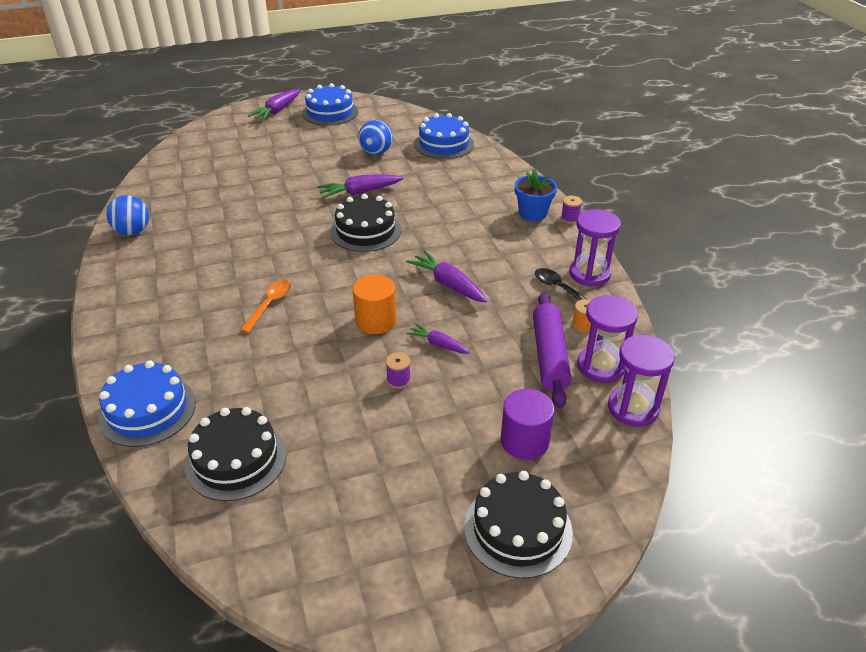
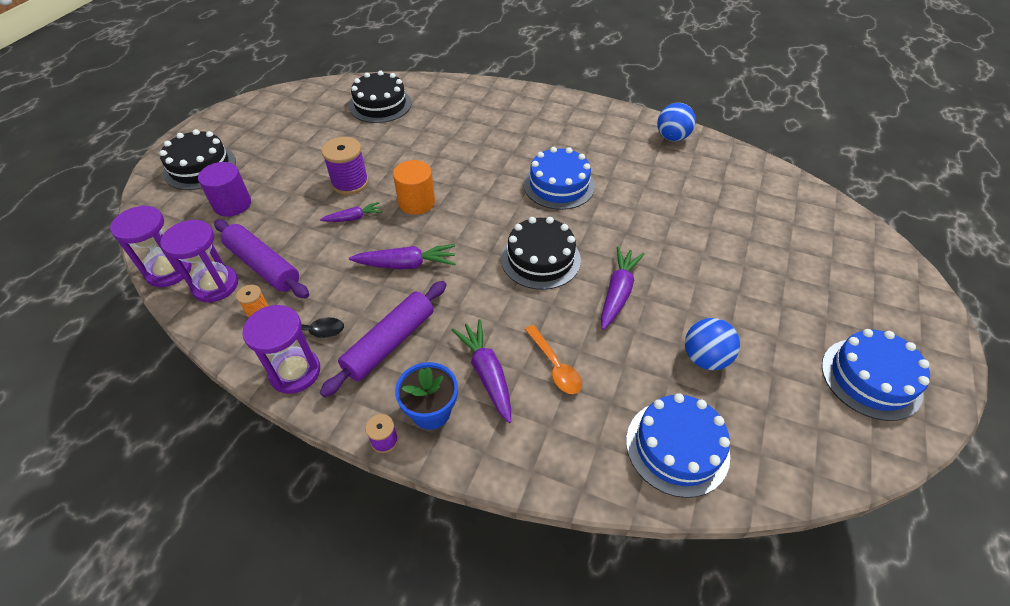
camera: 130 degrees right, 10 degrees up
blue cake [98,360,196,447] -> blue cake moved to [523,147,595,210]
orange spoon [240,280,291,333] -> orange spoon moved to [525,325,582,394]
purple carrot [248,89,300,121] -> purple carrot moved to [451,319,511,423]
purple spool [386,352,411,389] -> purple spool [322,137,369,195], size x1.93
none -> purple rolling pin [320,281,447,397]

